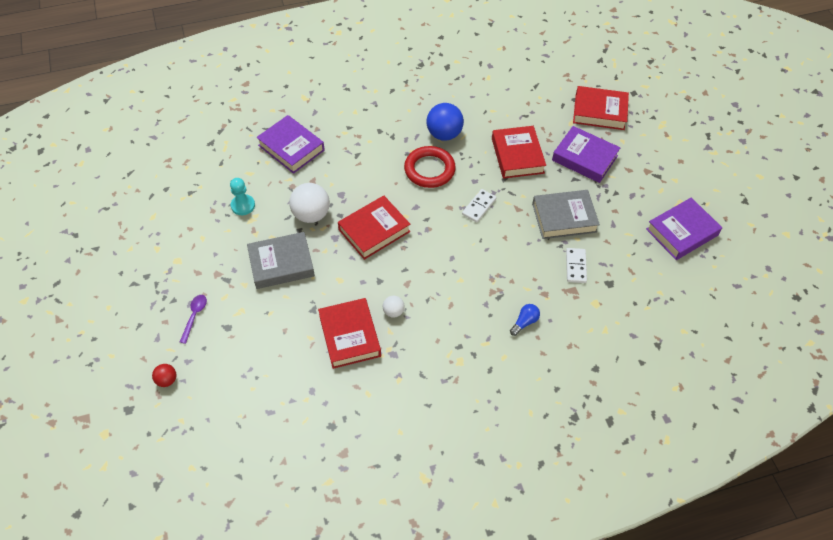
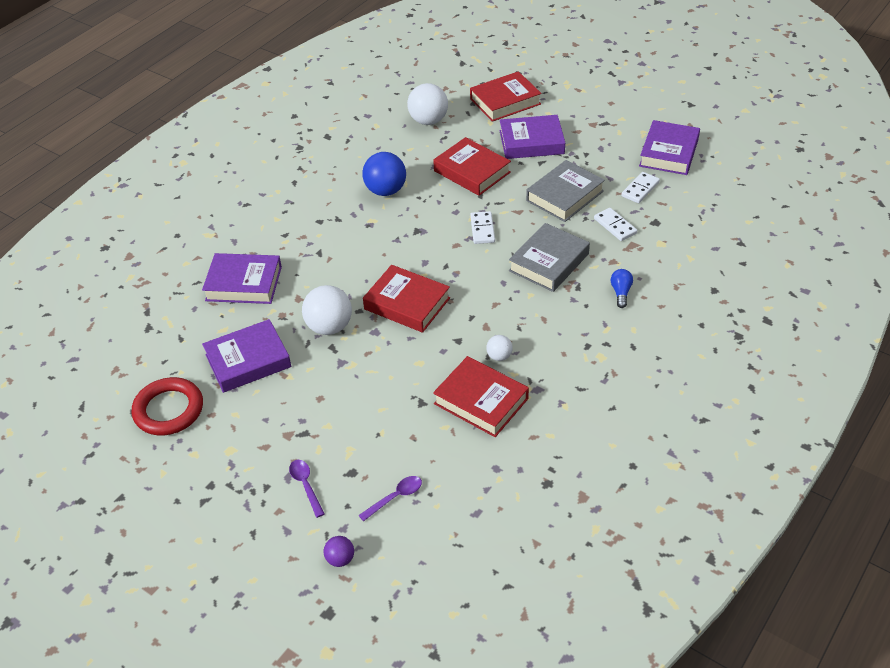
camera: 35 degrees left, 10 degrees down
red ball [152,364,176,387] -> purple ball [324,536,354,567]
turquoise pawn [230,178,255,215] -> purple book [202,319,291,393]
grey book [247,232,315,289] -> grey book moved to [509,223,590,292]
red book [338,196,410,260] -> red book turned 75 degrees counterclockwise [363,265,450,333]
red ring [404,146,456,188] -> red ring moved to [132,377,203,435]
none -> purple spoon [359,476,422,521]
none -> white ball [407,83,448,125]
none -> white domino [621,172,660,203]

